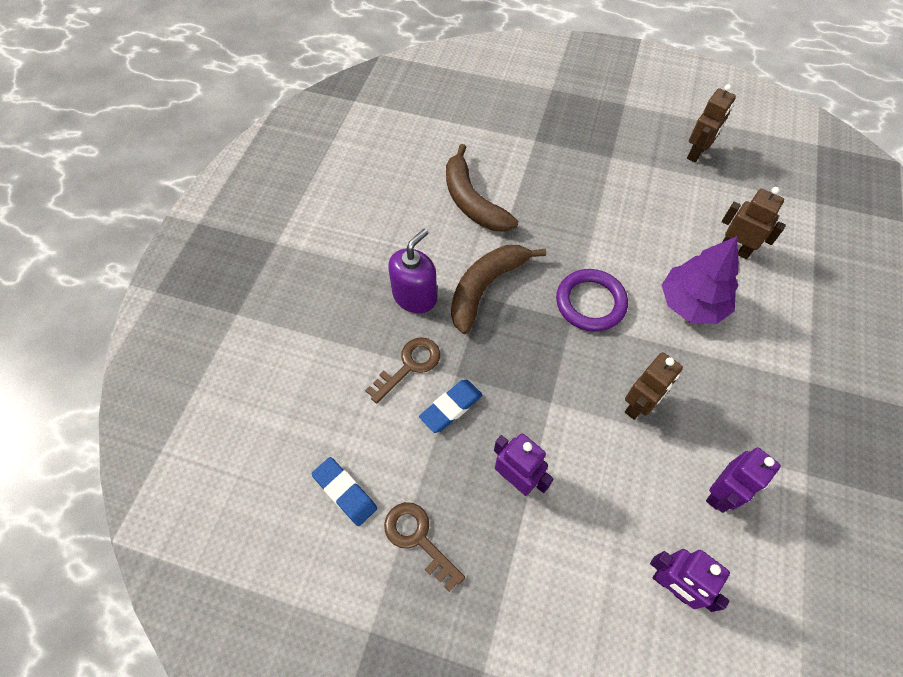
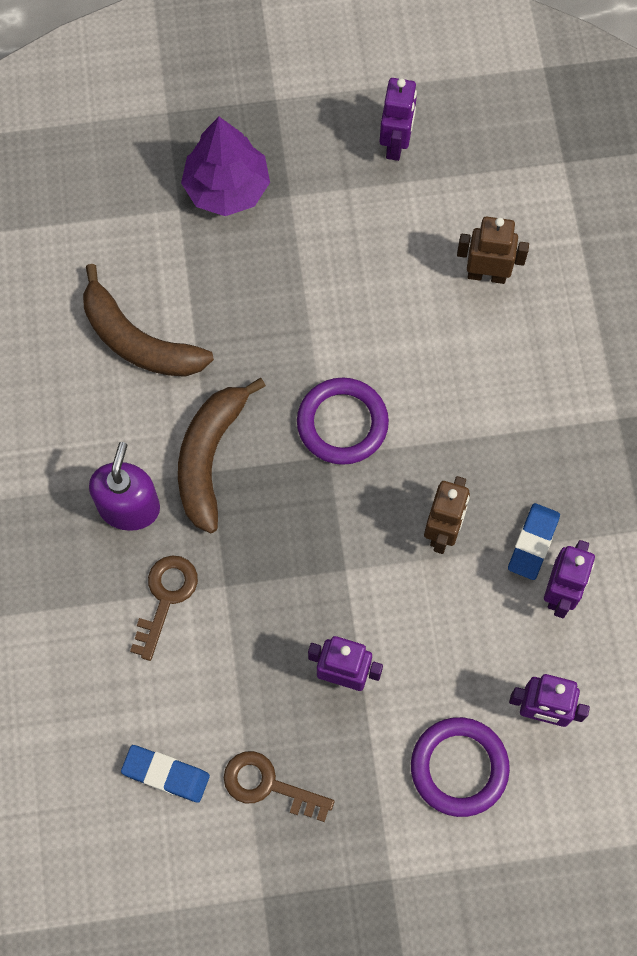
camera: 25 degrees left, 10 degrees up
blue eraser [419,380,483,433] -> blue eraser moved to [508,503,560,580]
purple tree [662,236,739,324] -> purple tree moved to [181,117,270,216]
brown robot [687,84,736,162] -> purple robot [380,78,417,161]
none -> purple ring [411,717,510,817]

